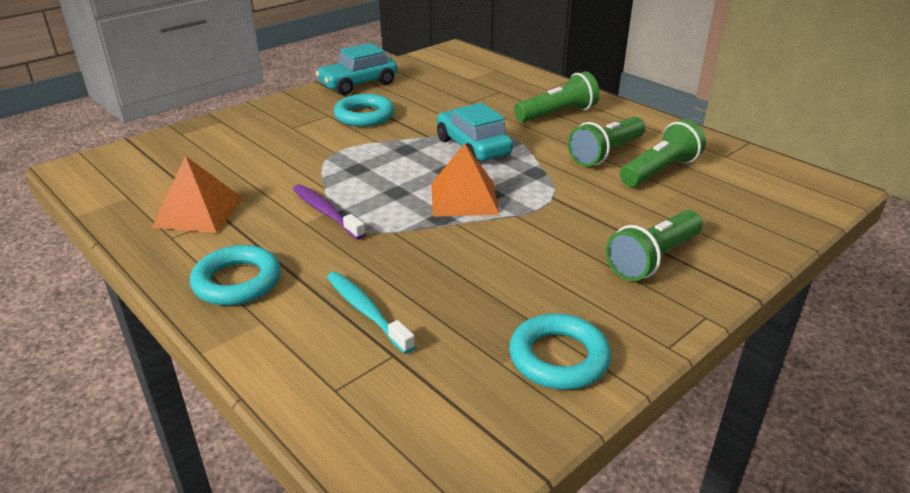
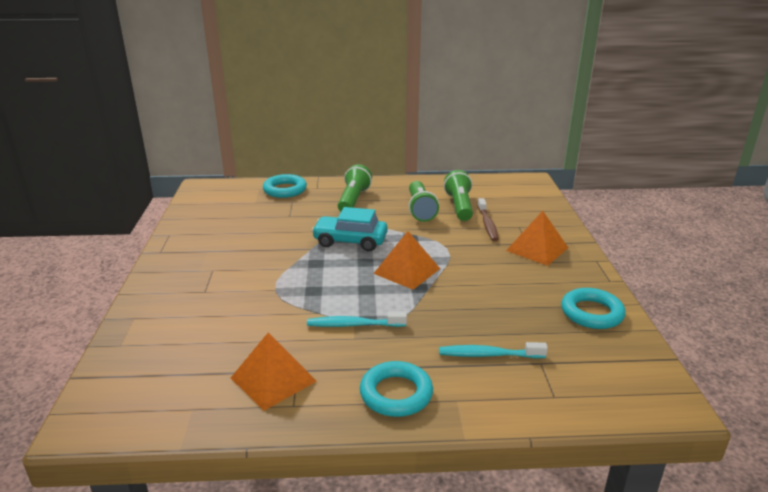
camera: 50 degrees left, 5 degrees down
purple toothbrush [293,184,366,240] -> turquoise toothbrush [307,312,407,327]
turquoise car [315,43,397,95] -> none
turquoise ring [334,94,394,127] -> turquoise ring moved to [263,174,307,198]
green flashlight [605,210,703,281] -> orange pyramid [506,211,568,266]
none -> brown toothbrush [477,198,499,241]

